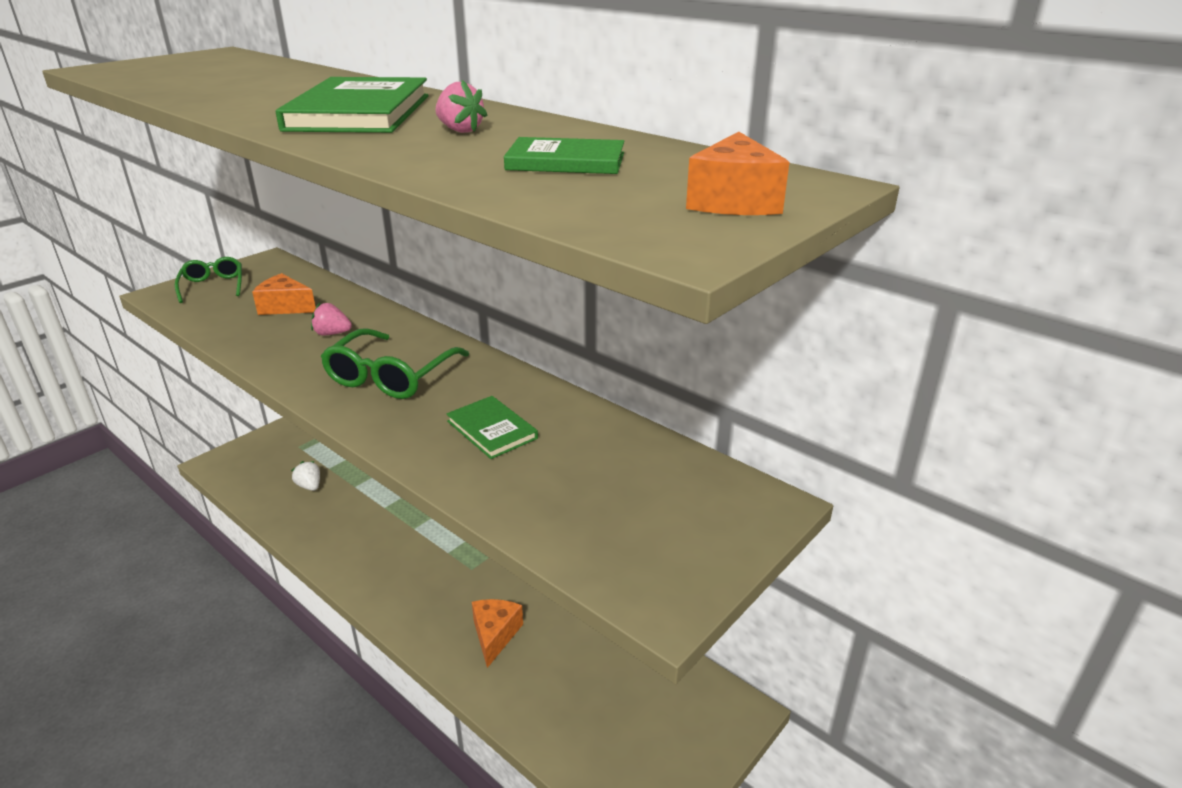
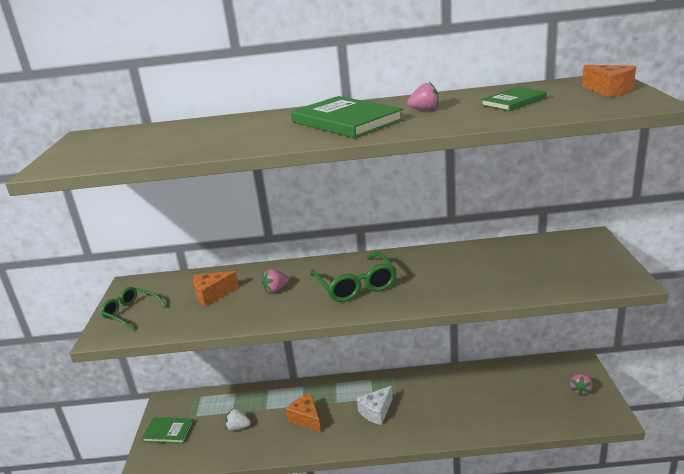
camera: 40 degrees left, 5 degrees down
green book [447,396,538,459] -> green book moved to [142,417,194,444]
orange cheese [472,599,523,668] -> orange cheese moved to [286,394,321,432]
none -> white cheese [357,386,393,425]
none -> pink strawberry [570,373,593,396]

